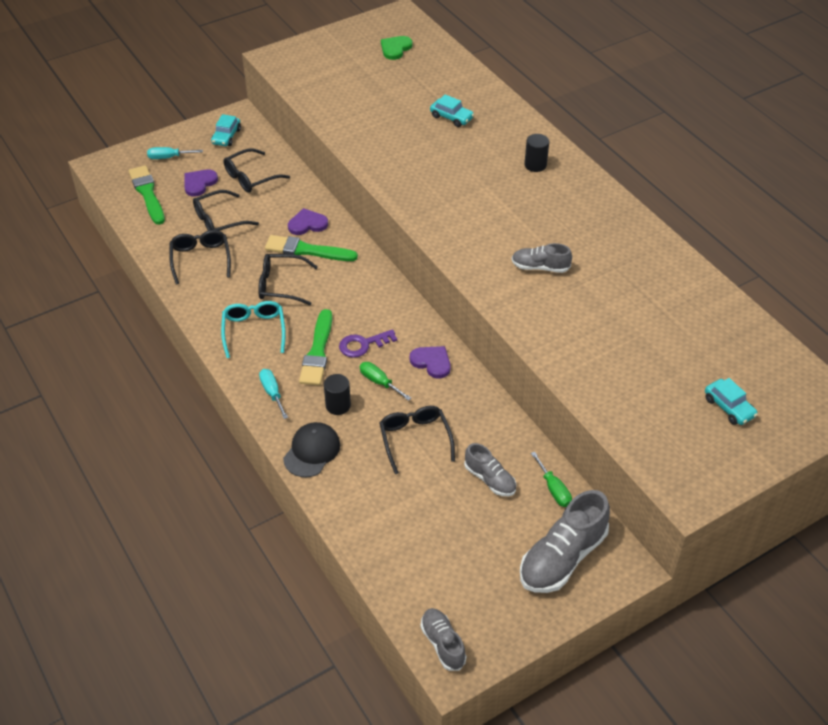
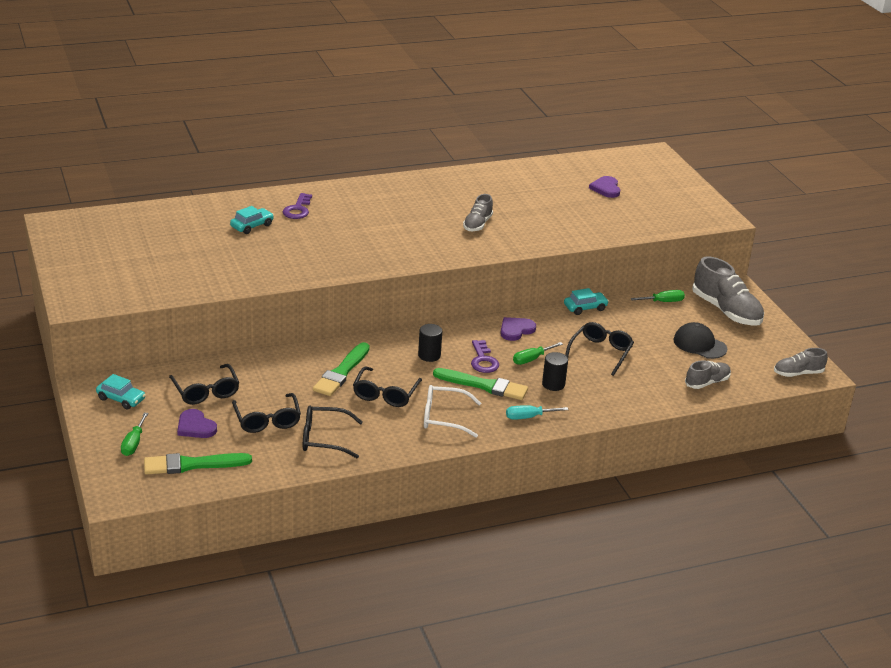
camera: 80 degrees left, 15 degrees down
turquoise screwdriver [147,147,203,159] -> green screwdriver [121,412,148,456]
turquoise glasses [221,301,285,358] -> white glasses [424,385,481,438]
black cap [283,422,340,477] -> black cap moved to [673,322,727,359]
purple heart [288,208,328,235] -> purple heart moved to [589,176,621,198]
black glasses [379,406,455,474] -> black glasses turned 120 degrees clockwise [565,322,634,376]
green heart [381,36,413,60] -> none
grey shoe [464,443,516,496] -> grey shoe moved to [685,360,731,389]
black cylinder [524,134,549,172] -> black cylinder moved to [418,324,442,362]
turquoise car [705,378,758,425] -> turquoise car moved to [564,288,609,315]
none -> purple key [282,193,312,219]

